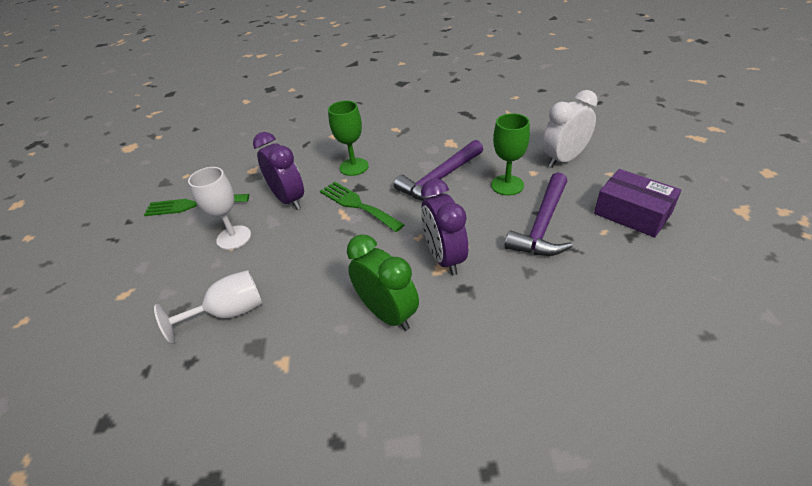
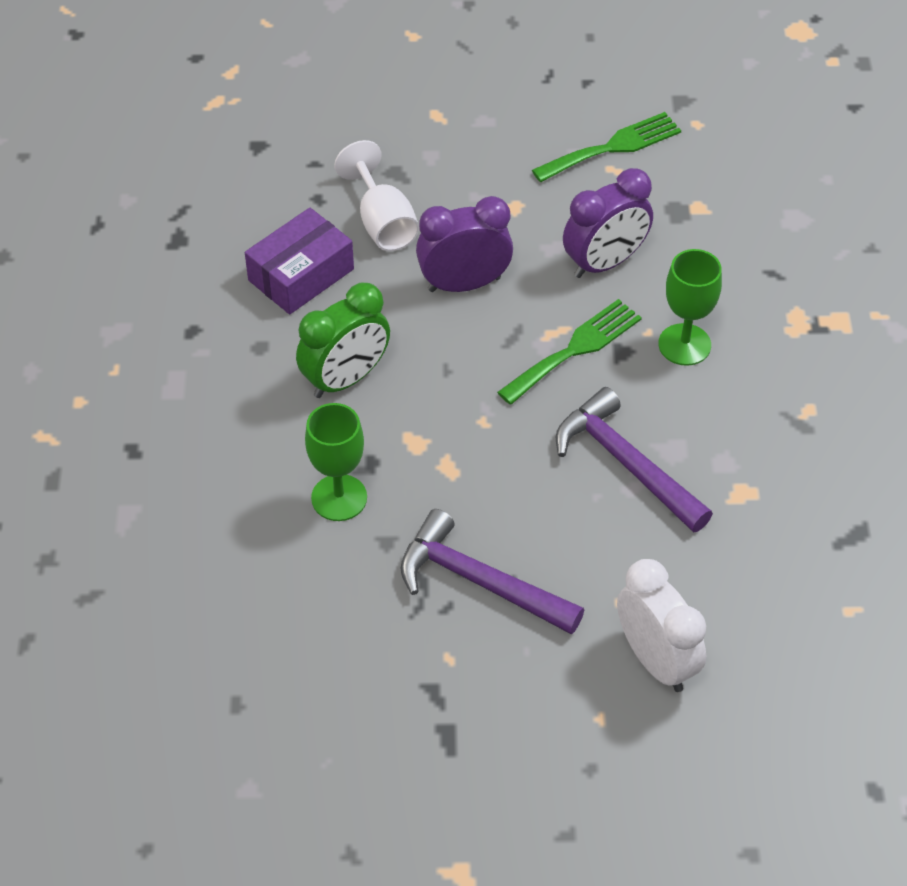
camera: 90 degrees right, 10 degrees up
green fork [144,194,249,216] -> green fork turned 60 degrees clockwise [532,112,681,182]
white goblet [188,167,251,250] -> none
purple clock [421,179,468,276] -> purple clock moved to [416,196,513,292]
green goblet [491,113,530,196] -> green goblet moved to [305,403,367,521]
purple box [594,169,681,238] -> purple box moved to [245,208,354,314]

